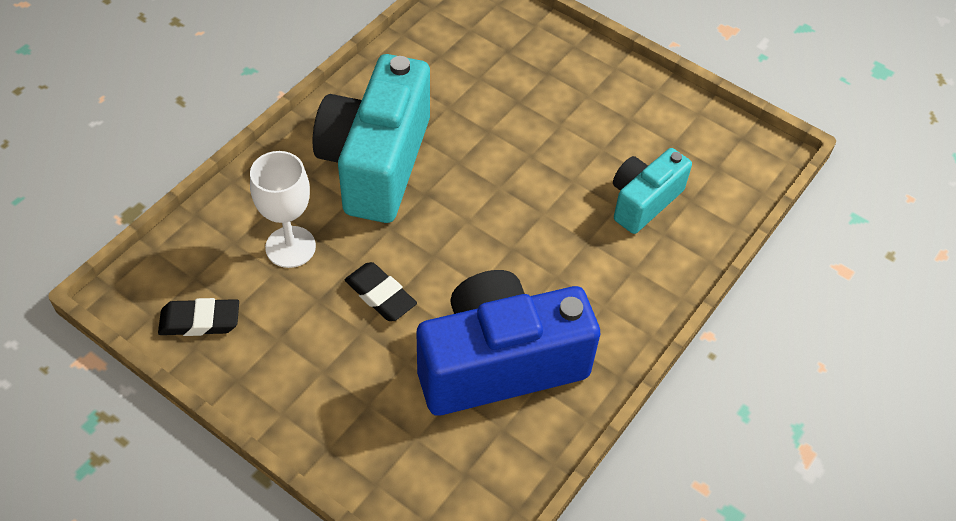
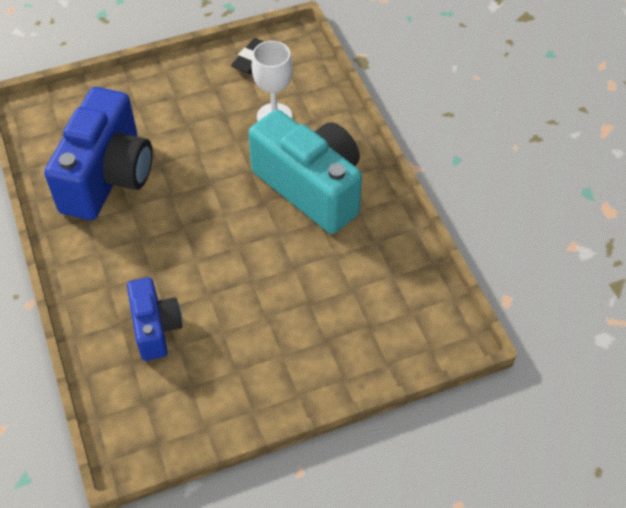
camera: 125 degrees right, 0 degrees up
black eraser [345,262,417,321] -> none
turquoise camera [613,148,692,234] -> blue camera [127,277,182,361]

